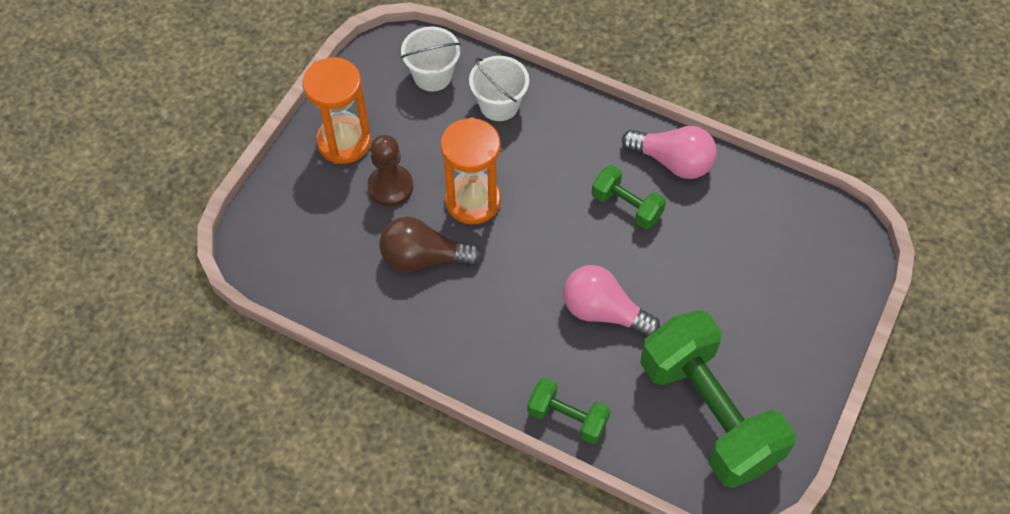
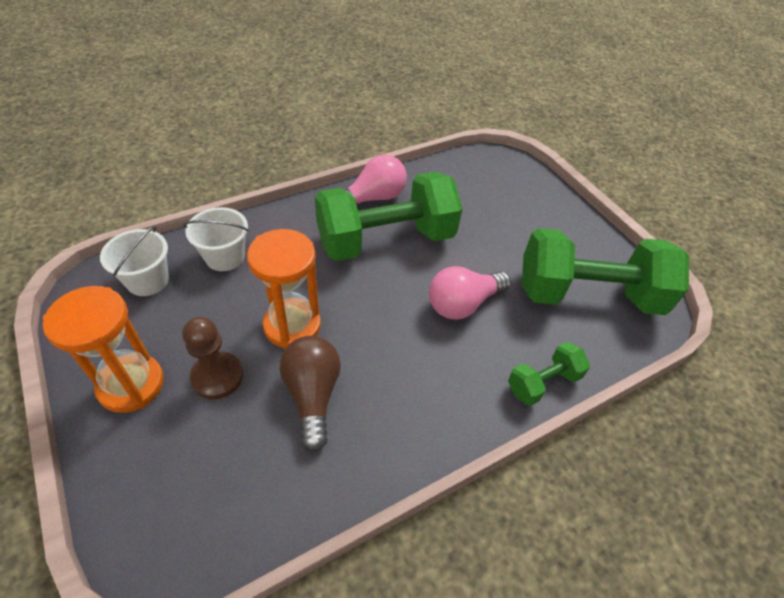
camera: 60 degrees left, 10 degrees down
brown light bulb [379,216,482,272] -> brown light bulb turned 135 degrees clockwise [280,336,341,452]
green dumbbell [592,165,666,229] -> green dumbbell [315,172,462,261], size x2.12

